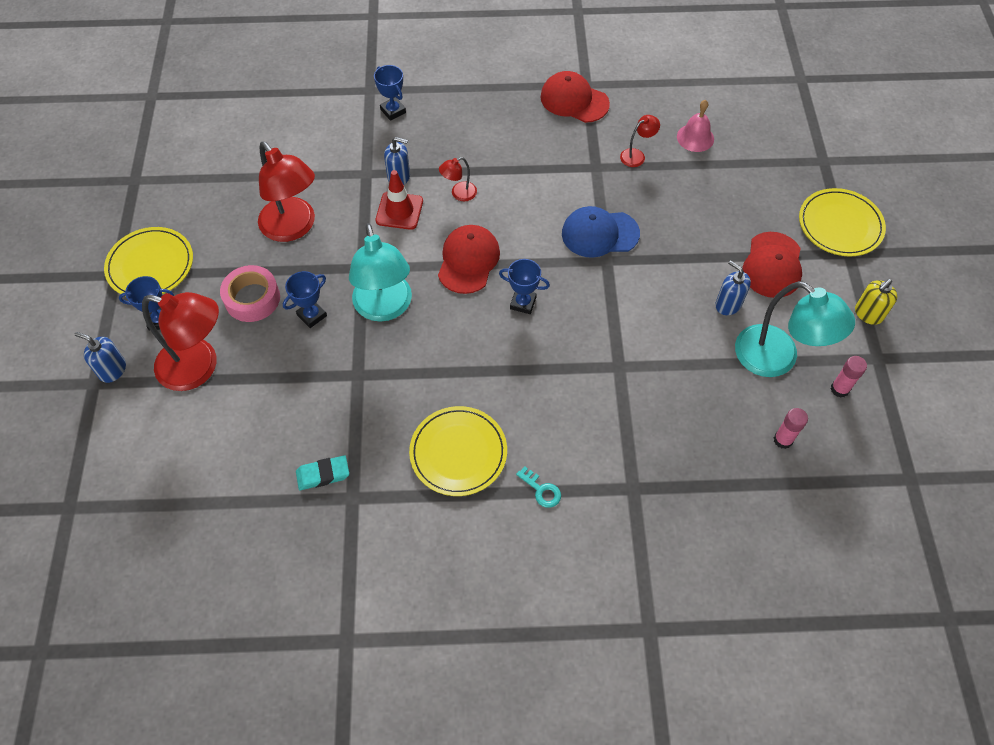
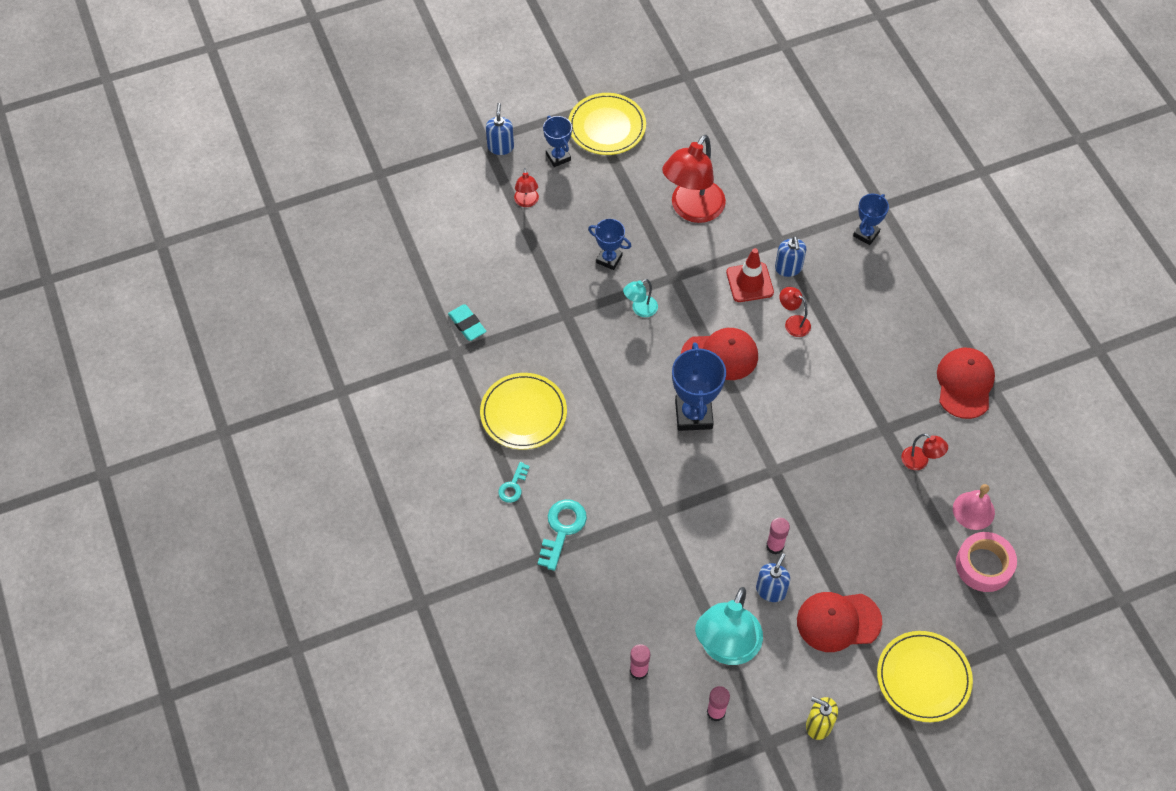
camera: 70 degrees right, 0 degrees up
red lamp [142,292,219,391] -> red lamp [514,168,539,207], size x0.46
pink tape [220,265,280,322] -> pink tape moved to [956,532,1017,592]
turquoise lamp [349,223,412,322] -> turquoise lamp [623,279,658,317], size x0.46
blue trophy [499,259,550,314] -> blue trophy [672,342,726,431], size x1.67
blue cap [562,206,640,258] -> none
none -> turquoise key [538,499,587,571]
none -> pink glue stick [766,518,790,554]

